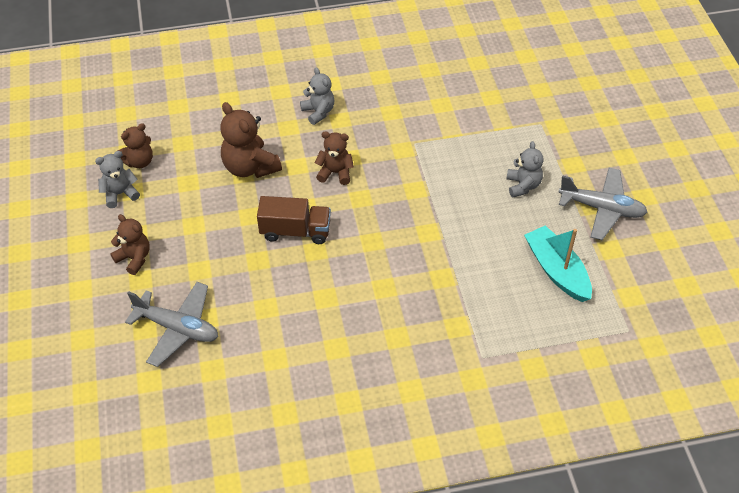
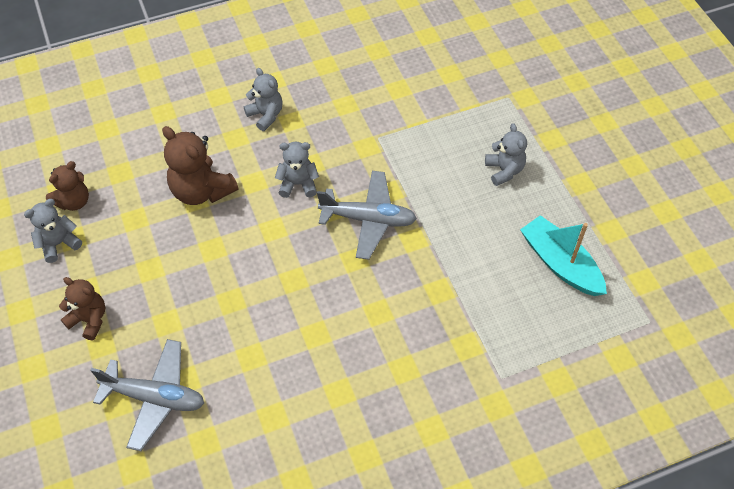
camera: 10 degrees left, 5 degrees up
brown truck [257,196,331,244] -> none
brown teddy bear [315,131,354,185] -> grey teddy bear [275,142,319,198]
grey plane [558,168,647,240] -> grey plane moved to [317,171,417,260]

